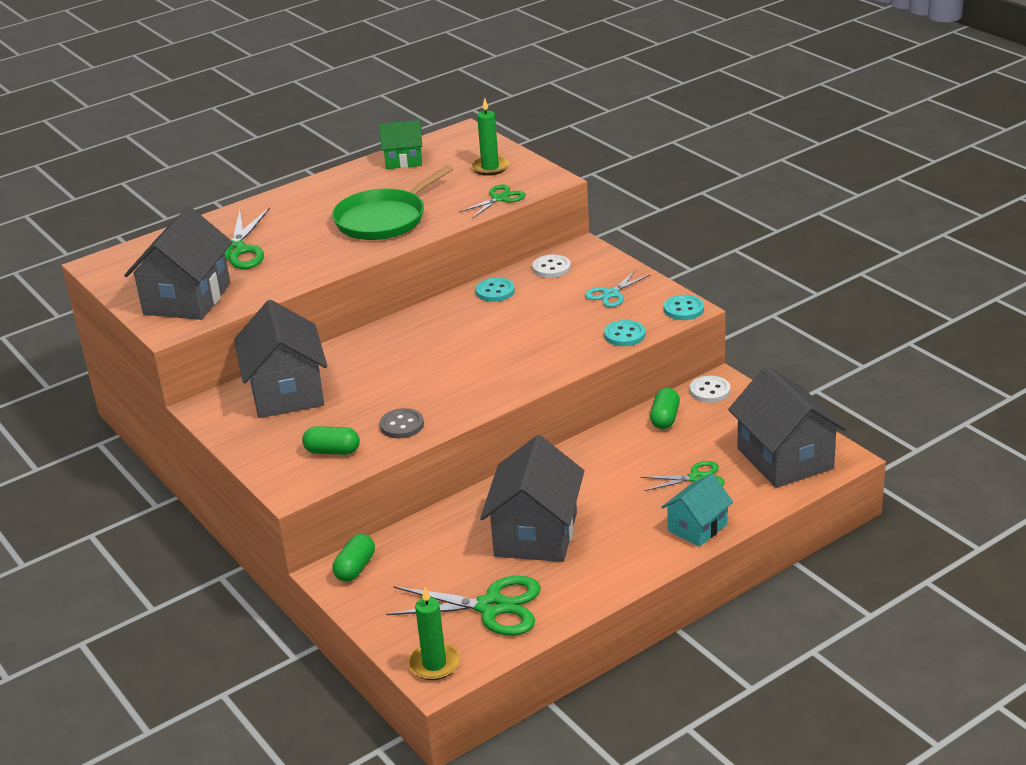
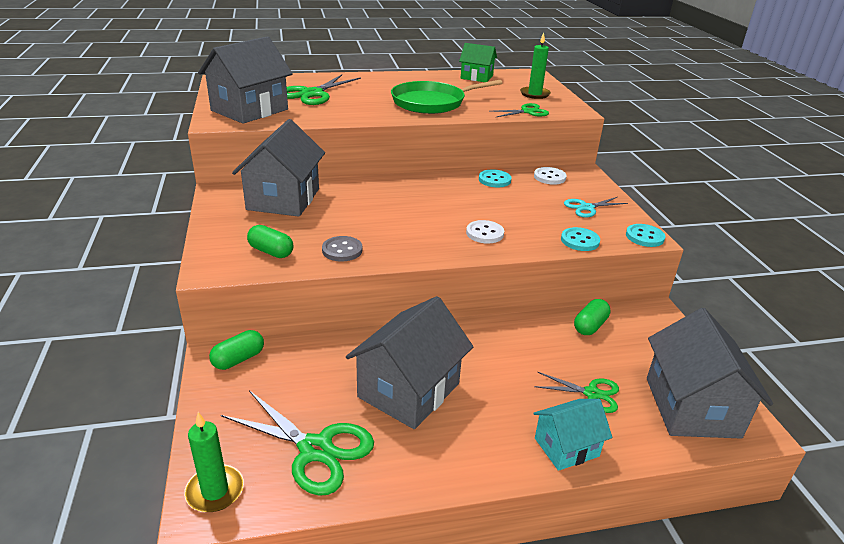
camera: 20 degrees right, 0 degrees up
white button [690,376,730,403] -> white button moved to [466,220,504,243]

